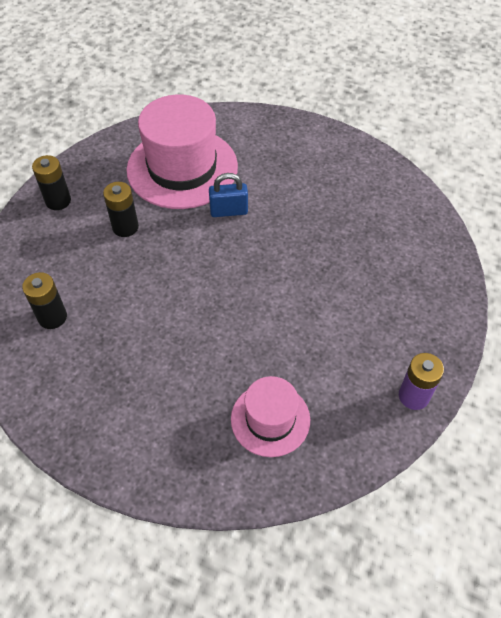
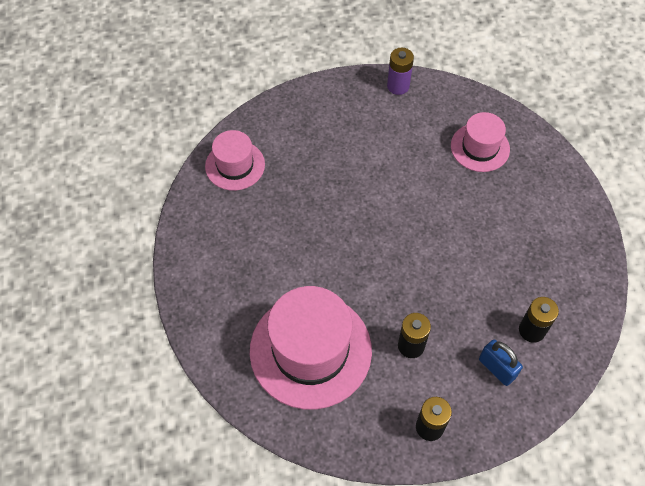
camera: 125 degrees left, 5 degrees up
blue padlock [209,173,248,217] -> blue padlock moved to [479,339,523,386]
none -> pink hat [205,130,265,191]

